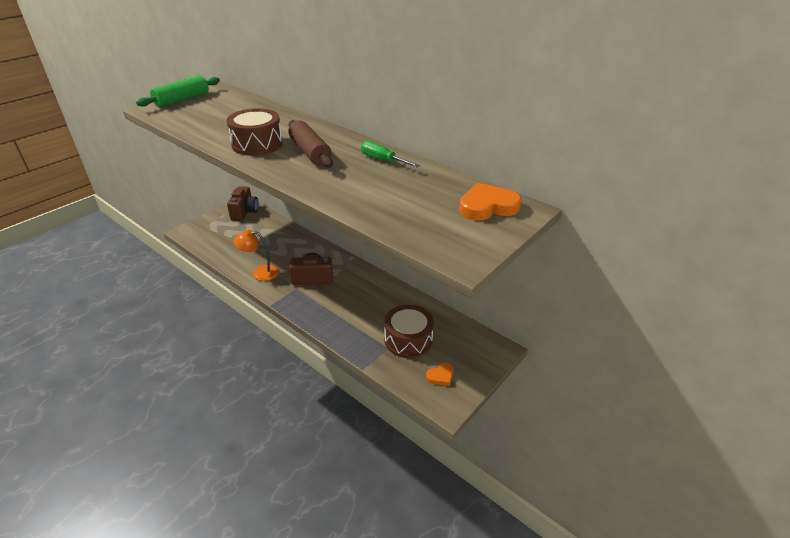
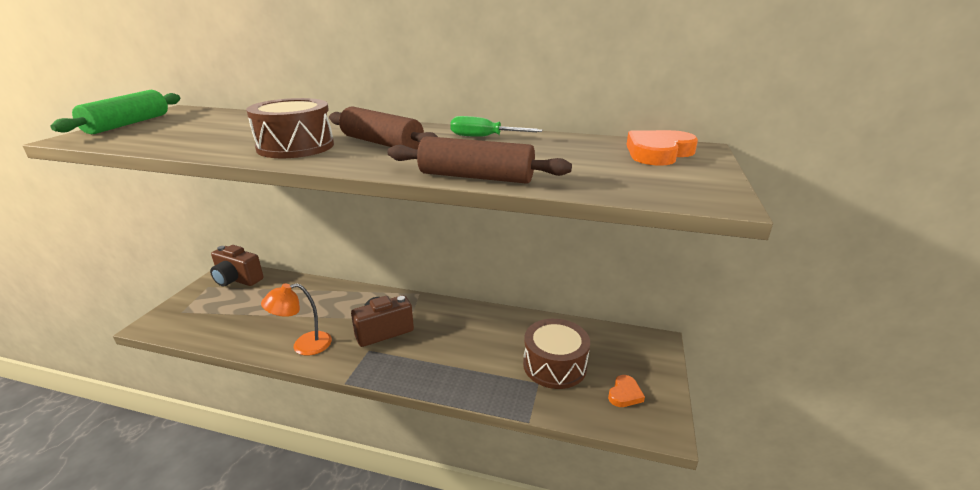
camera: 25 degrees left, 10 degrees down
brown camera [227,186,259,221] -> brown camera turned 135 degrees clockwise [210,245,264,287]
none -> brown rolling pin [387,136,572,184]

